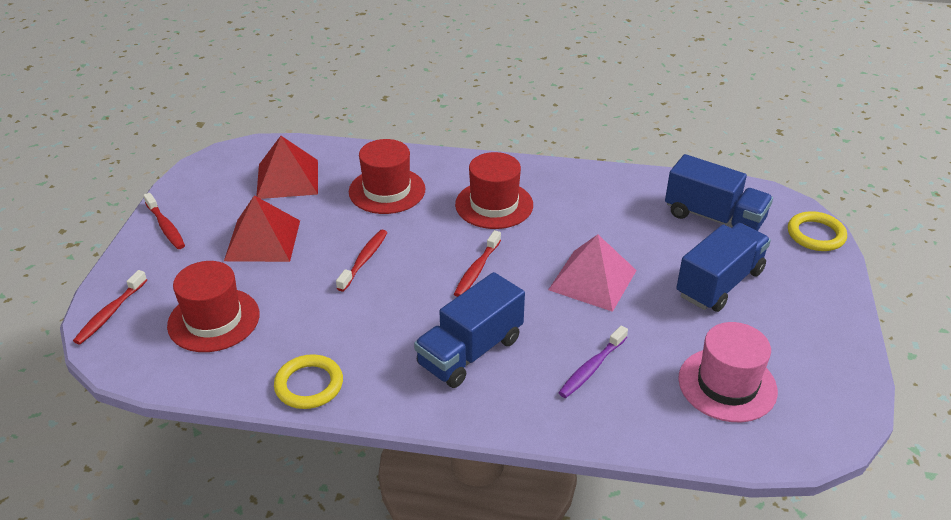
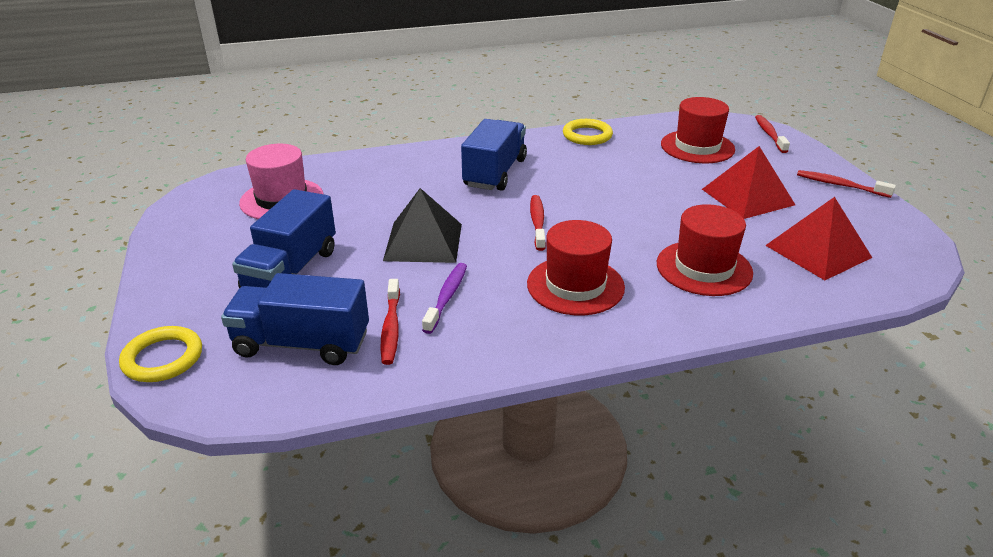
camera: 155 degrees right, 5 degrees down
red toothbrush [336,230,387,292] -> red toothbrush moved to [380,279,400,365]
pink pyramid [548,234,637,312] -> black pyramid [383,188,462,263]
purple toothbrush [558,325,628,398] -> purple toothbrush moved to [422,263,467,334]

